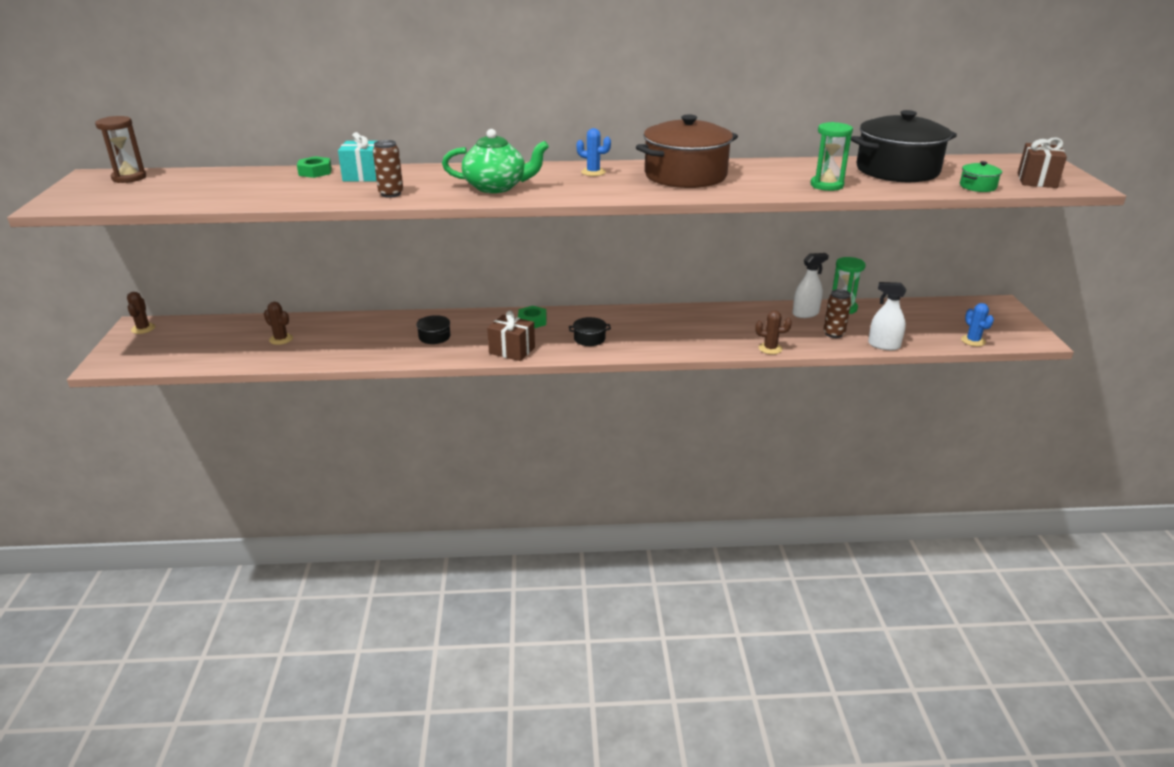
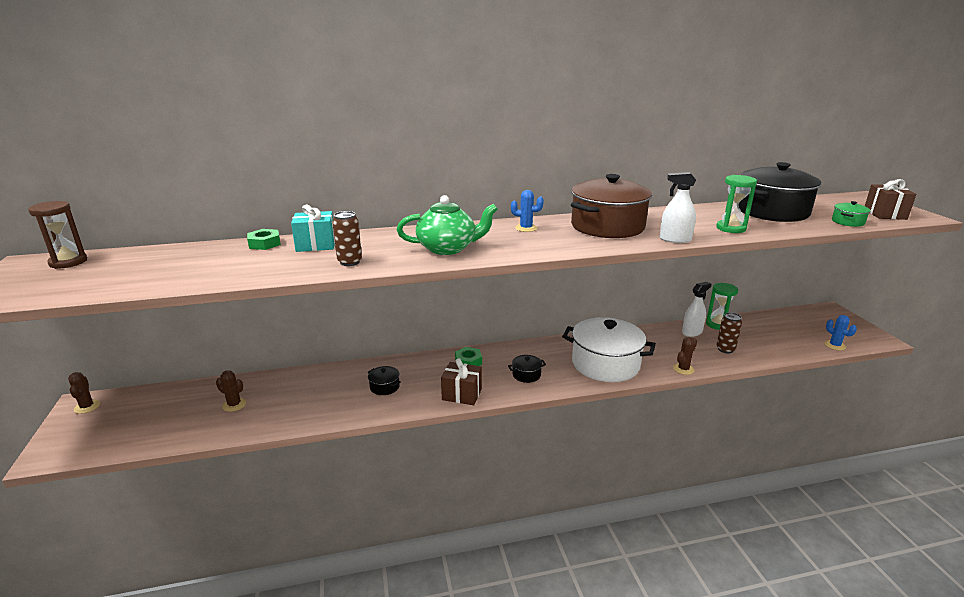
camera: 10 degrees left, 5 degrees down
brown cactus [755,310,792,354] -> brown cactus turned 45 degrees counterclockwise [673,337,697,375]
white spray bottle [868,282,906,350] -> white spray bottle moved to [660,172,696,243]
none -> white pot [562,317,656,382]

